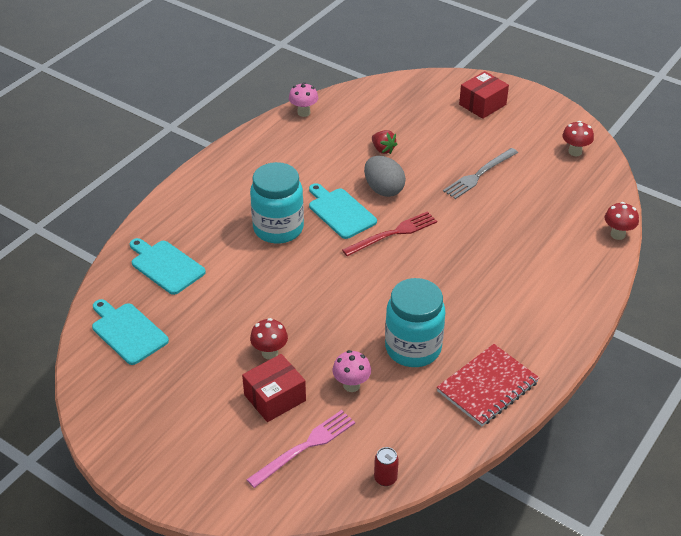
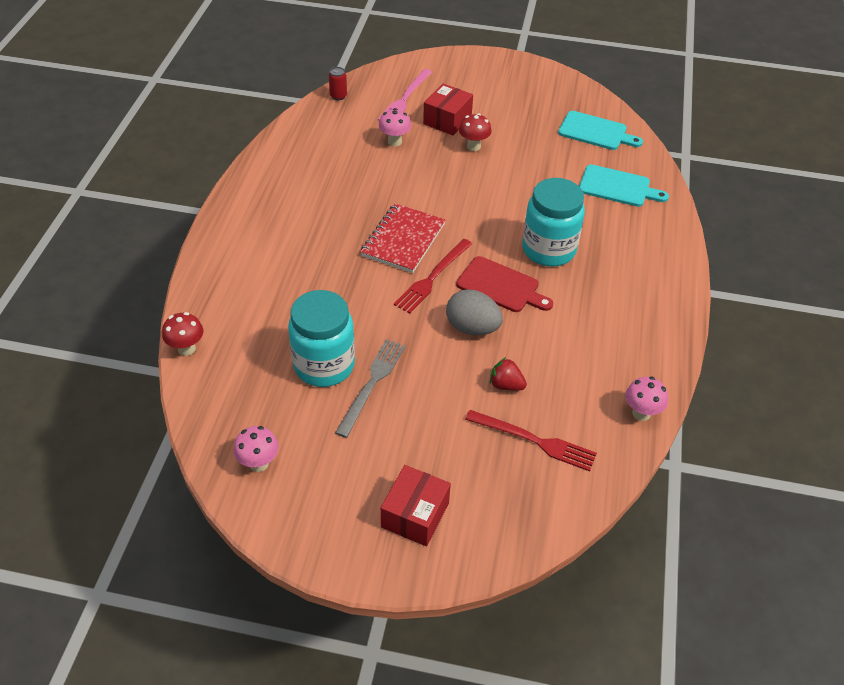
camera: 155 degrees right, 5 degrees up
turquoise cutting board [309,183,377,239] -> red cutting board [456,256,553,312]
turquoise jar [385,278,445,367] -> turquoise jar moved to [288,290,355,387]
red notebook [437,344,539,427] -> red notebook moved to [360,203,446,273]
red mushroom [562,121,594,156] -> pink mushroom [234,426,279,472]
none -> red fork [465,410,597,471]

